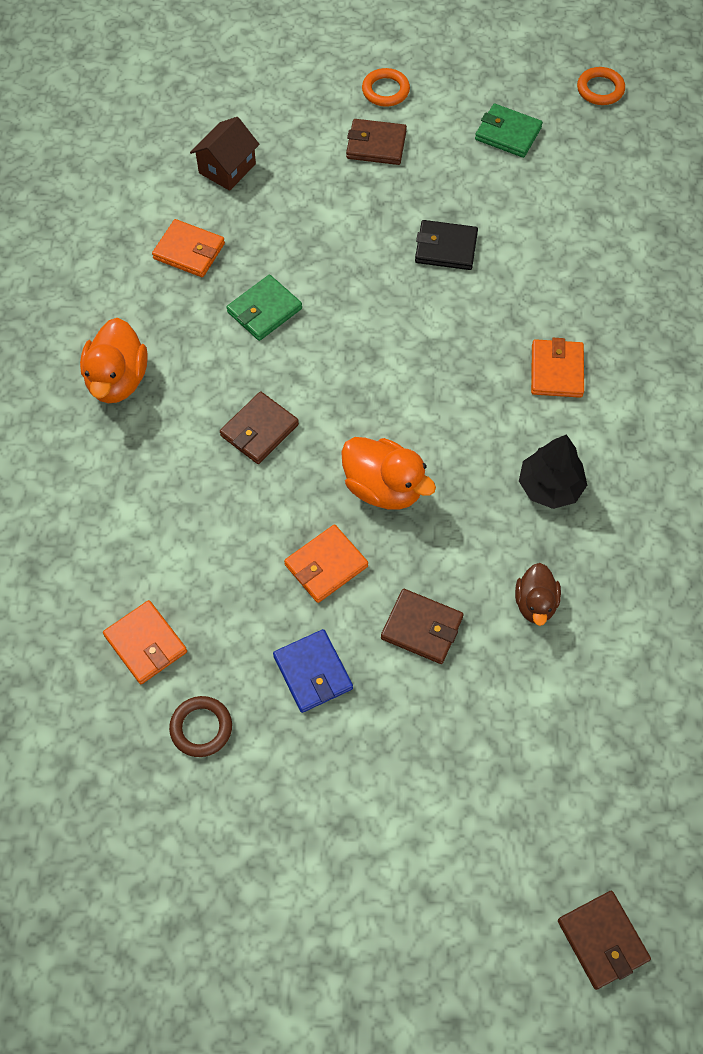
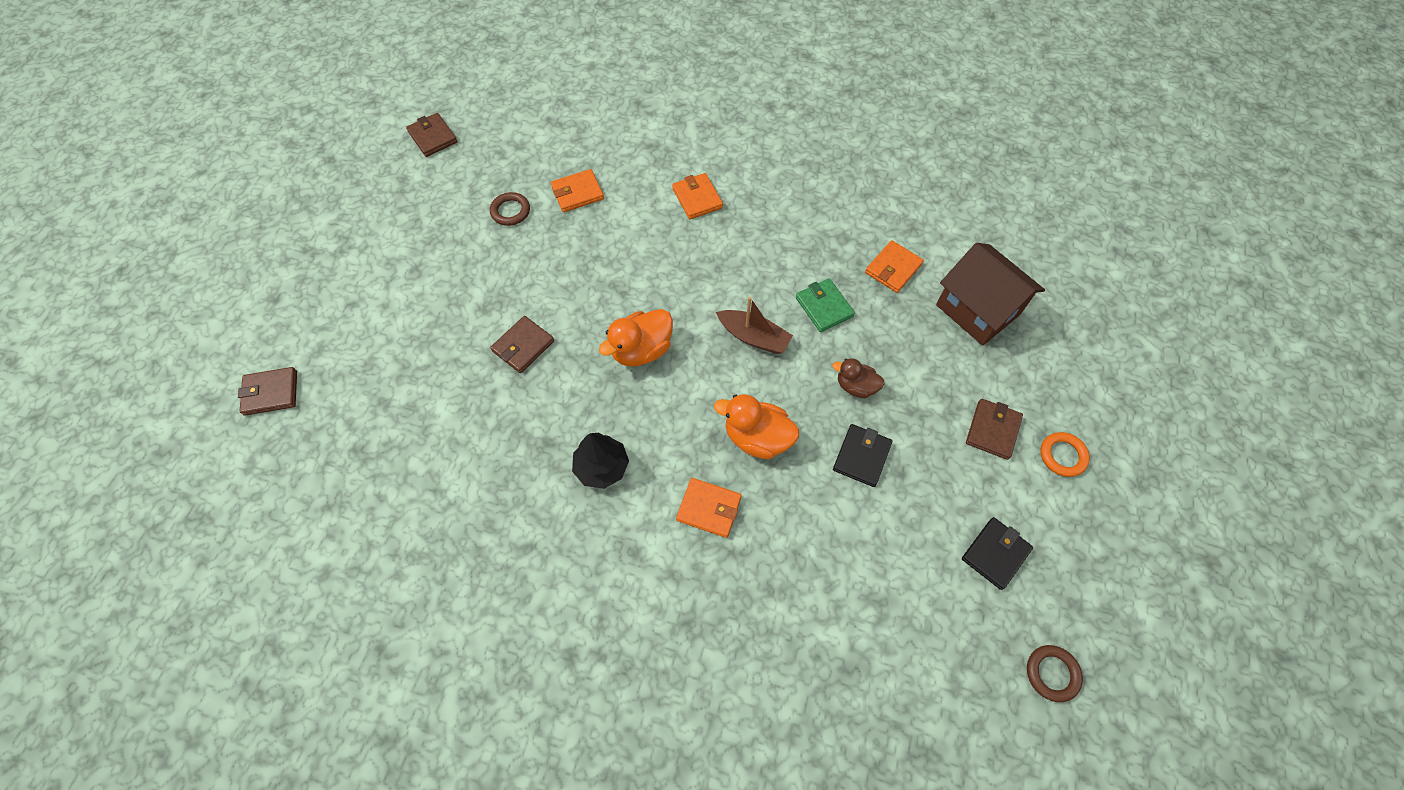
camera: 105 degrees right, 0 degrees up
orange duck [80,318,148,403] -> orange duck moved to [714,394,799,459]
brown house [190,117,259,191] -> brown house [936,243,1045,346], size x1.67
brown wallet [220,392,299,464] -> brown wallet moved to [406,113,458,157]
blue wallet [273,629,353,713] -> none
orange wallet [284,524,368,603] -> orange wallet moved to [672,173,723,219]
green wallet [475,104,543,158] -> black wallet [962,517,1033,590]
brown duck [515,563,561,626] -> brown duck moved to [832,358,884,398]
orange ring [577,67,625,105] -> brown ring [1027,645,1083,702]
none -> brown boat [716,297,793,354]

